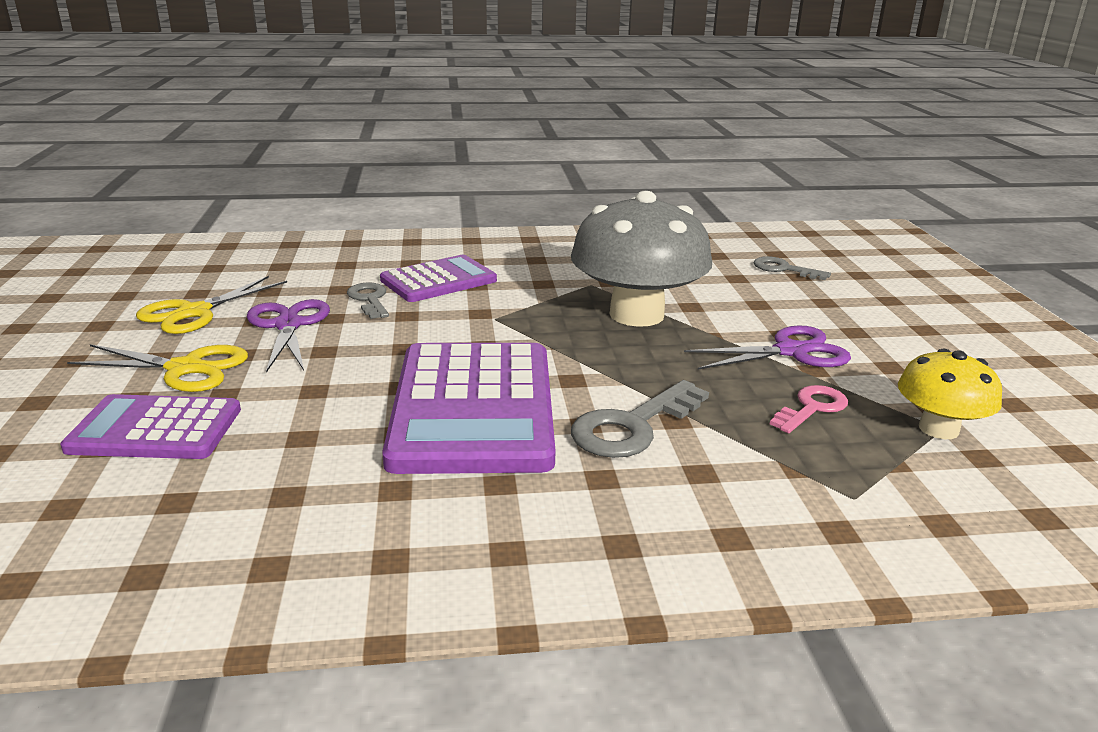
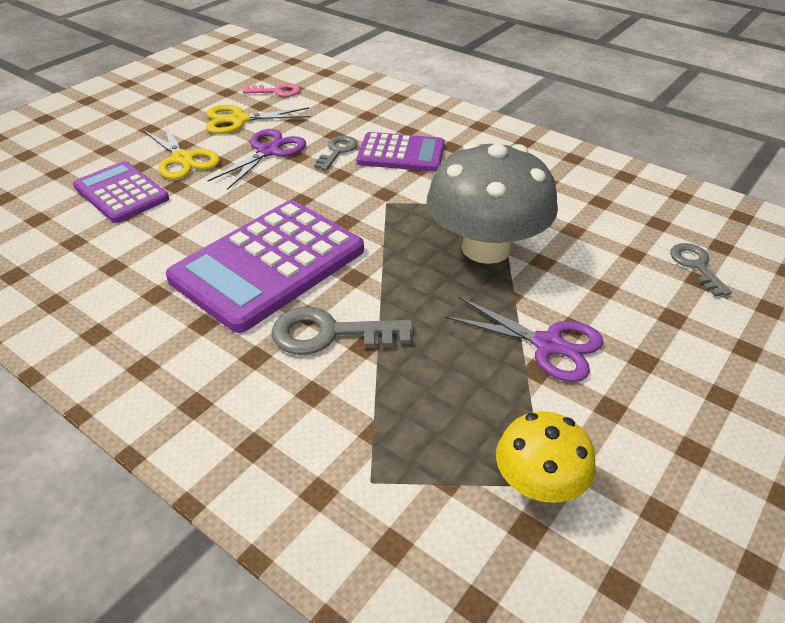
camera: 45 degrees right, 15 degrees up
pink key [770,385,848,433] -> pink key moved to [242,83,301,97]

